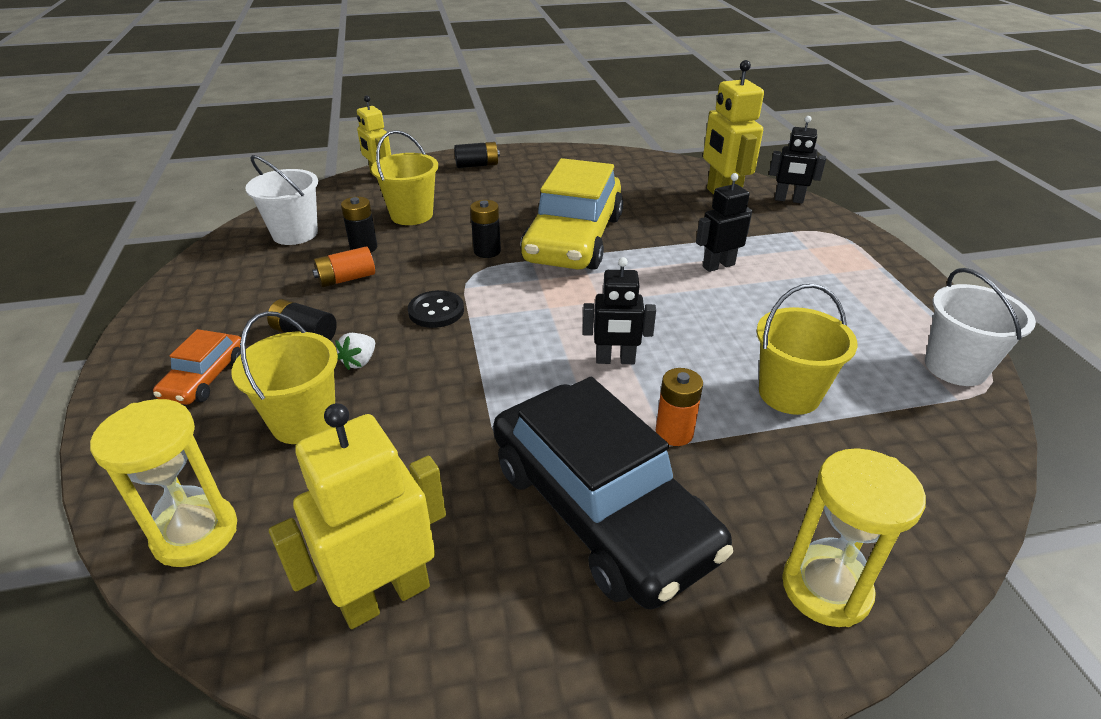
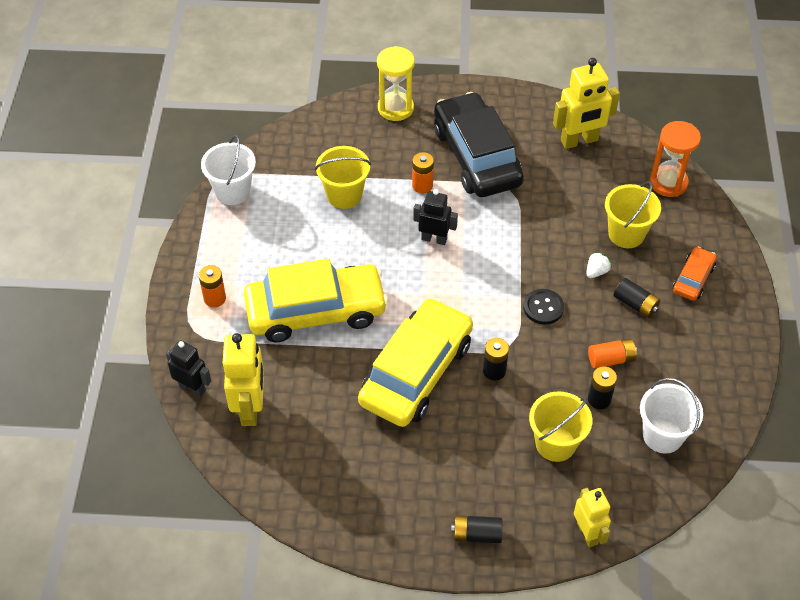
camera: 165 degrees left, 15 degrees up
yellow hourglass [90,399,237,567] -> orange hourglass [650,121,701,197]
black robot [696,173,752,272] -> yellow car [244,259,388,342]
none -> orange battery [199,265,226,307]

